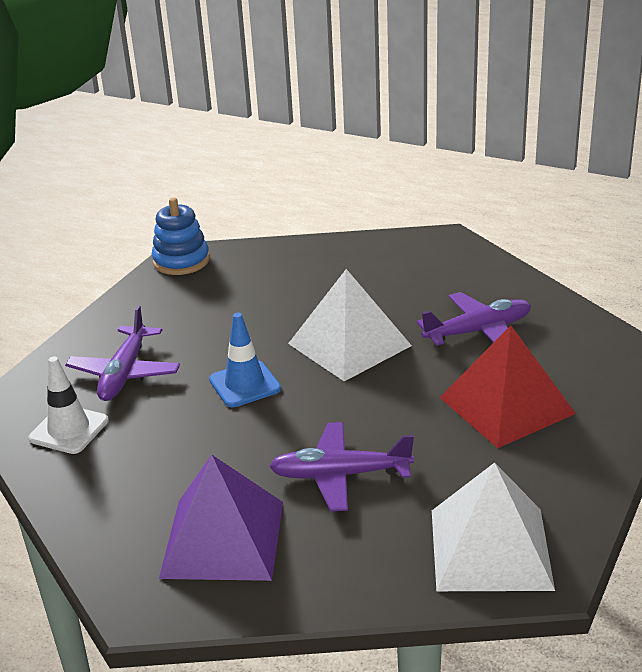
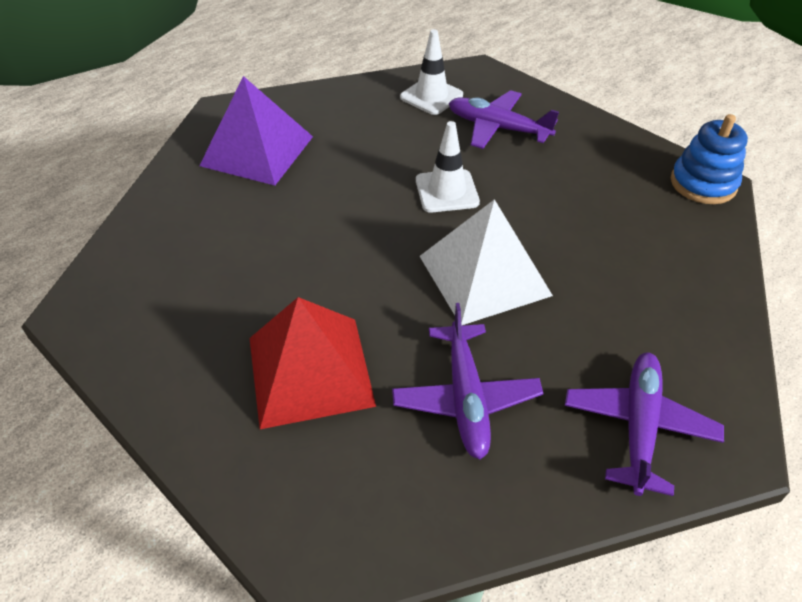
camera: 105 degrees right, 15 degrees up
blue traffic cone [209,313,281,407] -> white traffic cone [416,121,480,212]
purple plane [269,422,414,511] -> purple plane moved to [565,352,724,496]
white pyramid [432,462,555,591] -> none

